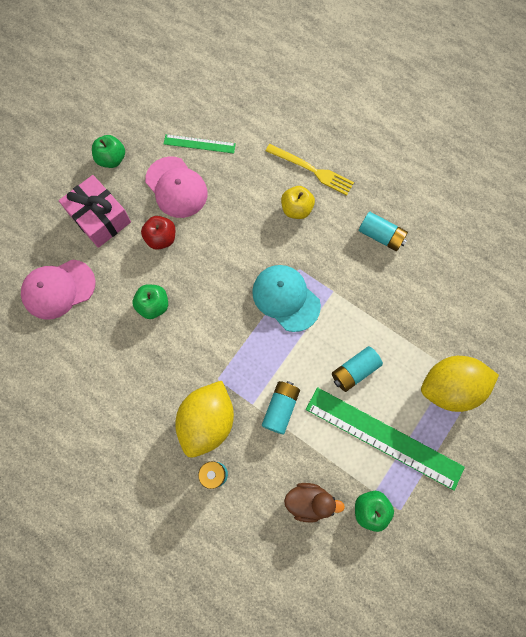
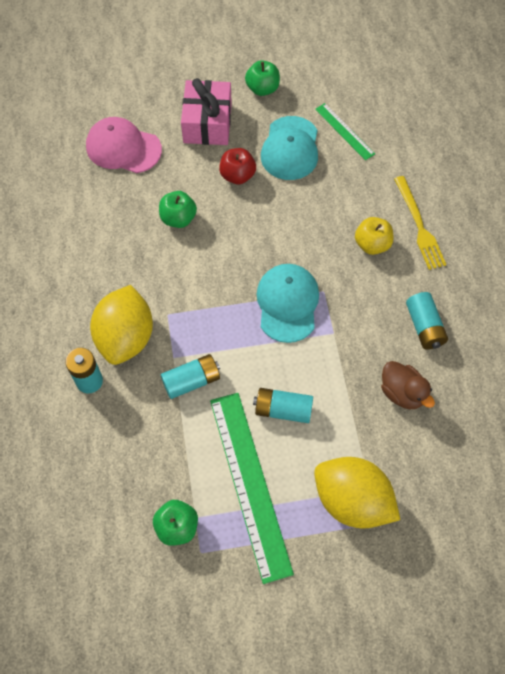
camera: 45 degrees right, 10 degrees down
pink cap [145,156,208,218] -> turquoise cap [261,116,318,180]
yellow lemon [175,381,234,458] -> yellow lemon turned 60 degrees counterclockwise [90,285,153,365]
brown duck [284,483,345,522] -> brown duck moved to [381,361,435,409]

